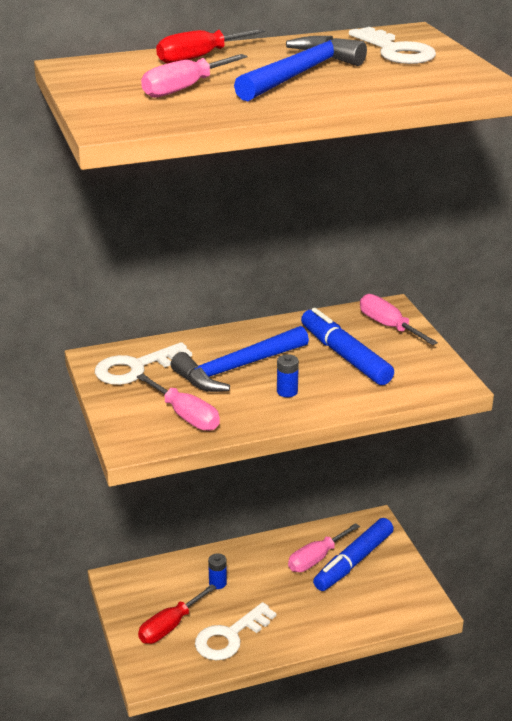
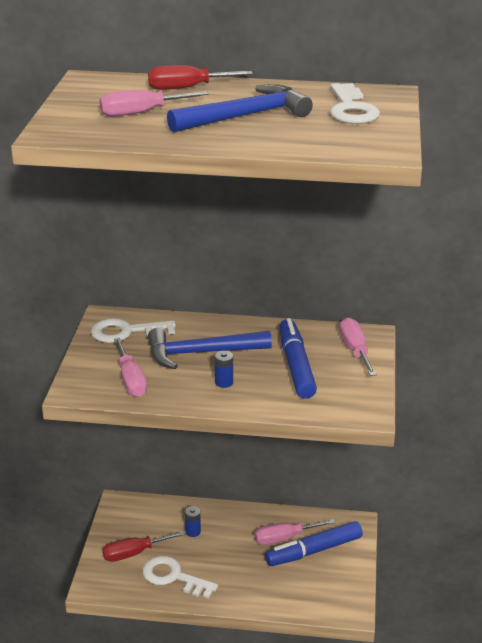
camera: 25 degrees right, 0 degrees up
white key [195,602,276,660] -> white key turned 45 degrees clockwise [142,556,218,599]

